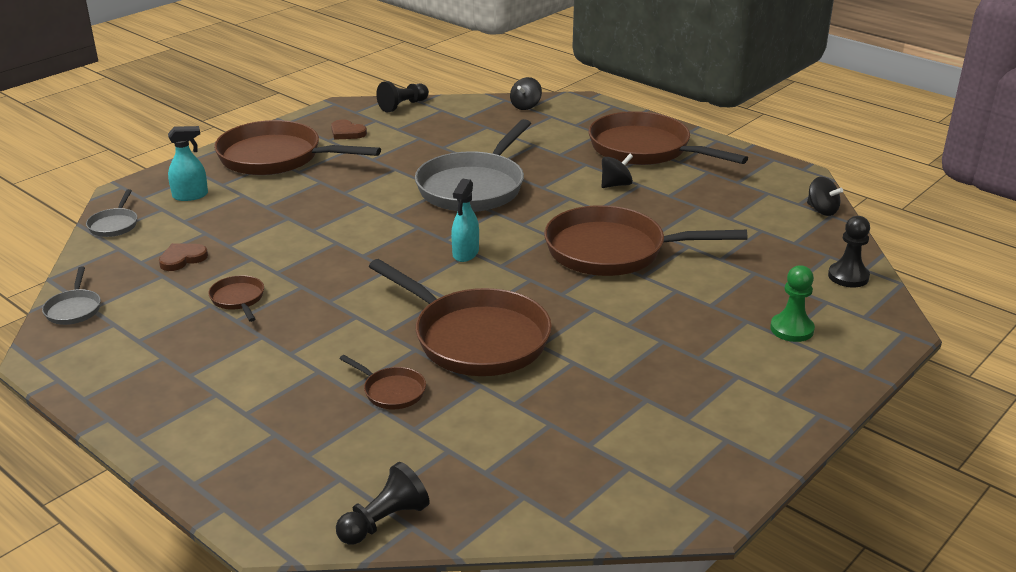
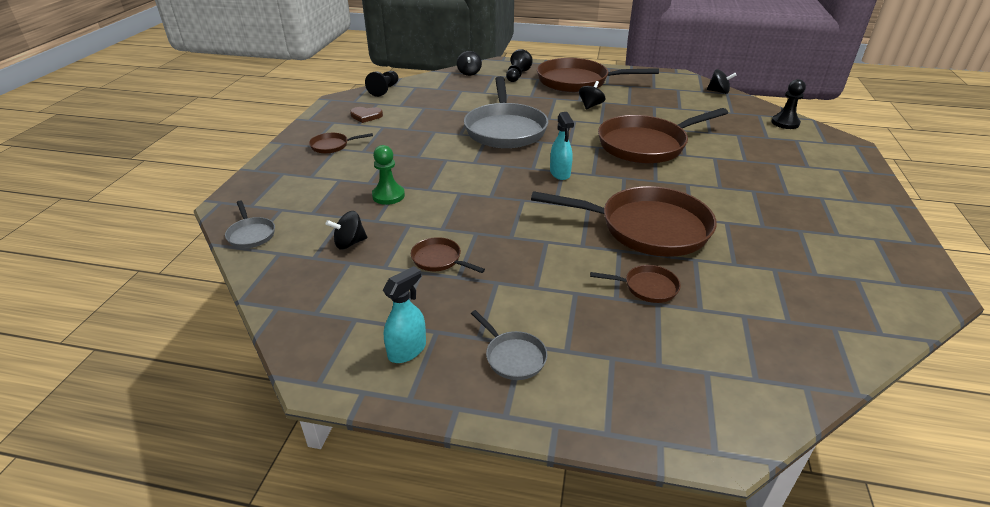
camera: 30 degrees left, 5 degrees up
grey pan [42,266,101,325] -> grey pan moved to [471,310,547,380]
brown heart [159,243,208,271] -> black spinning top [326,211,367,250]
turquoise spray bottle [168,126,208,201] -> turquoise spray bottle moved to [383,266,426,363]
brown pan [214,120,381,175] -> brown pan [309,133,373,154], size x0.43
black pawn [336,462,430,545] -> black pawn moved to [506,49,533,82]
green pawn [770,265,815,342] -> green pawn moved to [372,145,405,205]

